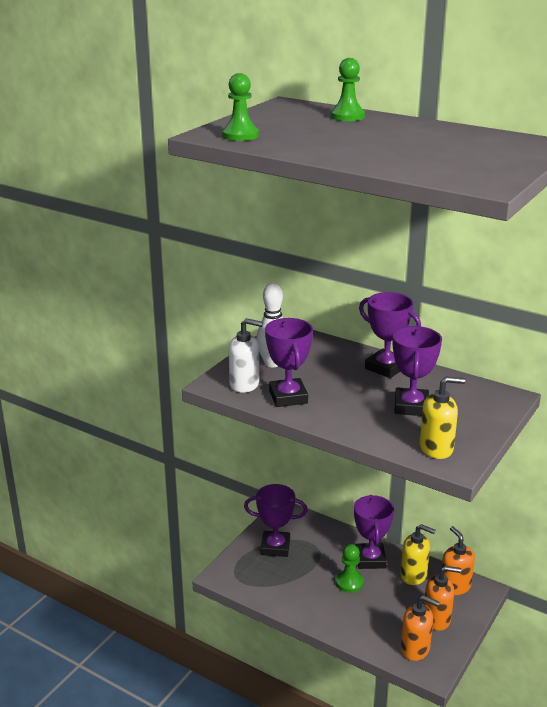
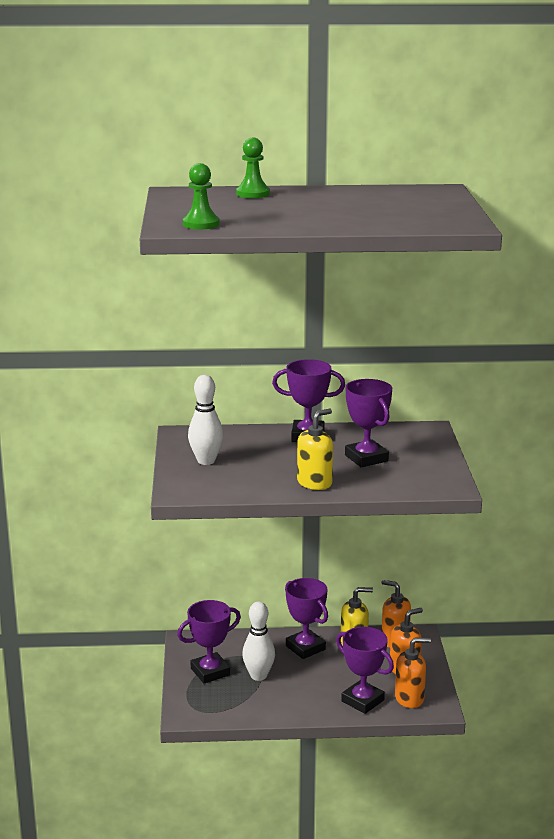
camera: 35 degrees left, 5 degrees down
white soap dispenser [229,318,263,393] -> none
purple trophy [265,318,313,407] -> purple trophy moved to [336,627,394,714]
green pawn [335,544,364,593] -> none
yellow soap dispenser [420,377,465,459] -> yellow soap dispenser moved to [297,409,333,490]
none -> white bowling pin [242,601,275,681]

